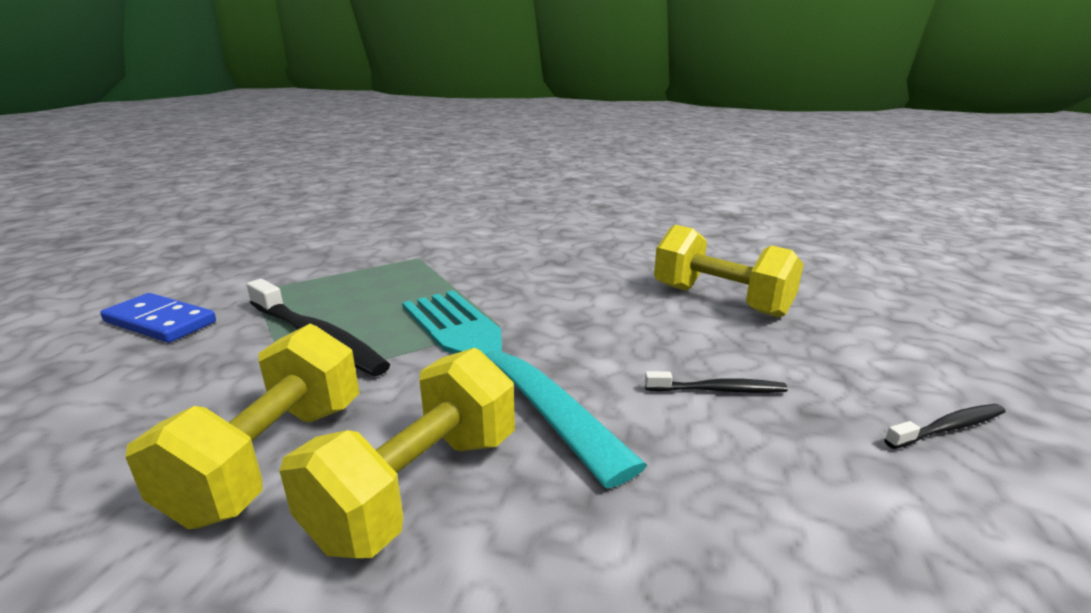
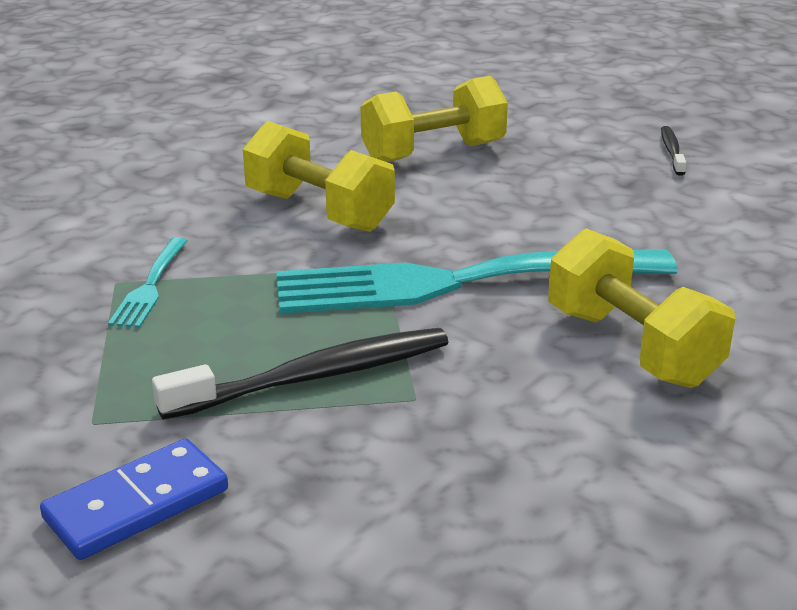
camera: 65 degrees left, 5 degrees up
yellow dumbbell [125,323,359,530] -> yellow dumbbell moved to [243,121,395,232]
black toothbrush [645,371,787,393] -> none
none -> turquoise fork [108,237,188,328]

